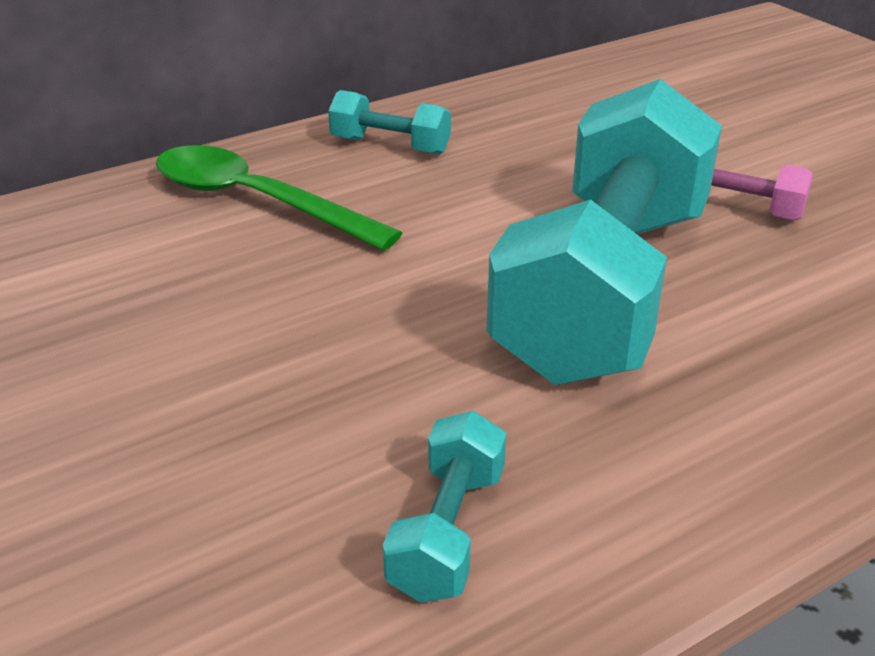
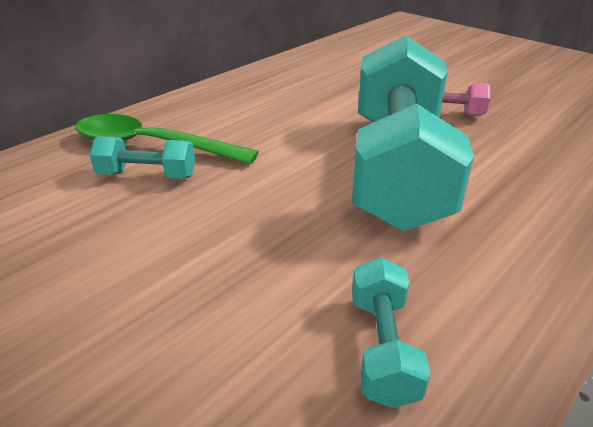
camera: 15 degrees left, 0 degrees up
turquoise dumbbell [328,90,451,155] -> turquoise dumbbell moved to [90,136,195,179]

